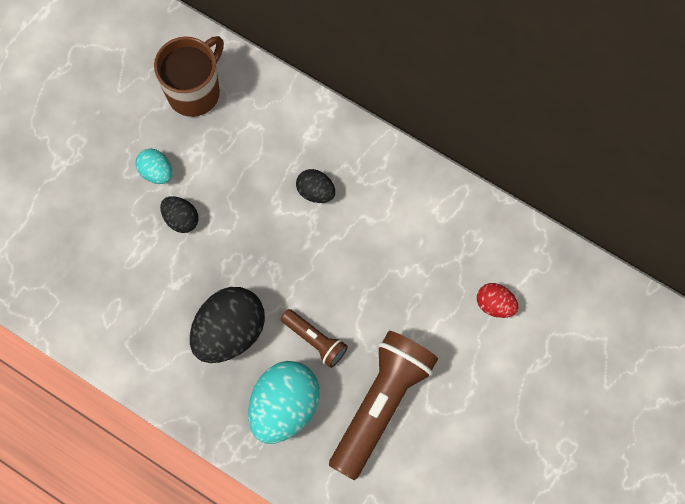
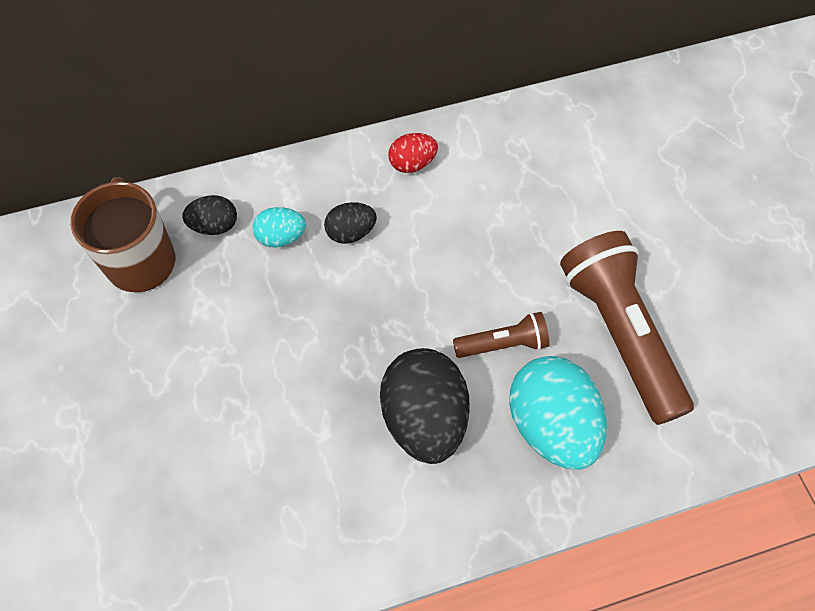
camera: 50 degrees left, 10 degrees down
turquoise egg [135,149,172,184] -> turquoise egg moved to [252,207,306,248]
black egg [160,196,199,233] -> black egg moved to [182,195,237,235]
red egg [477,283,518,318] -> red egg moved to [388,133,438,173]

